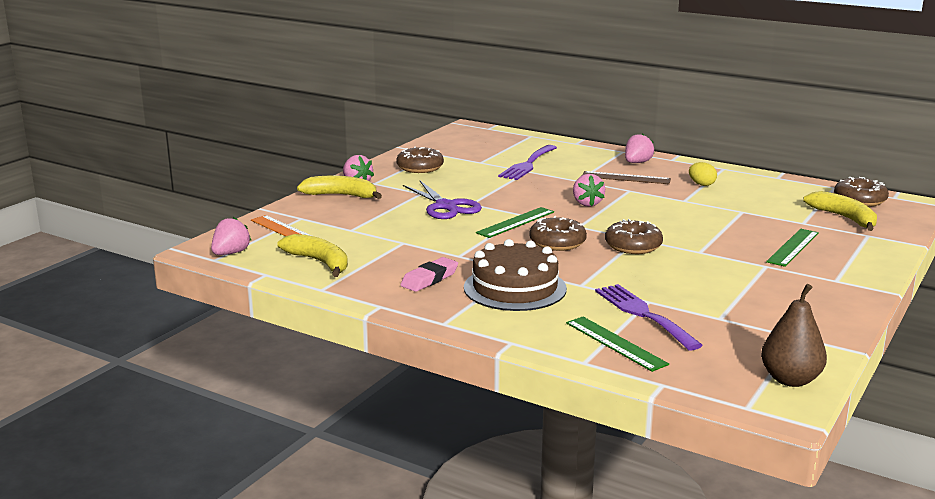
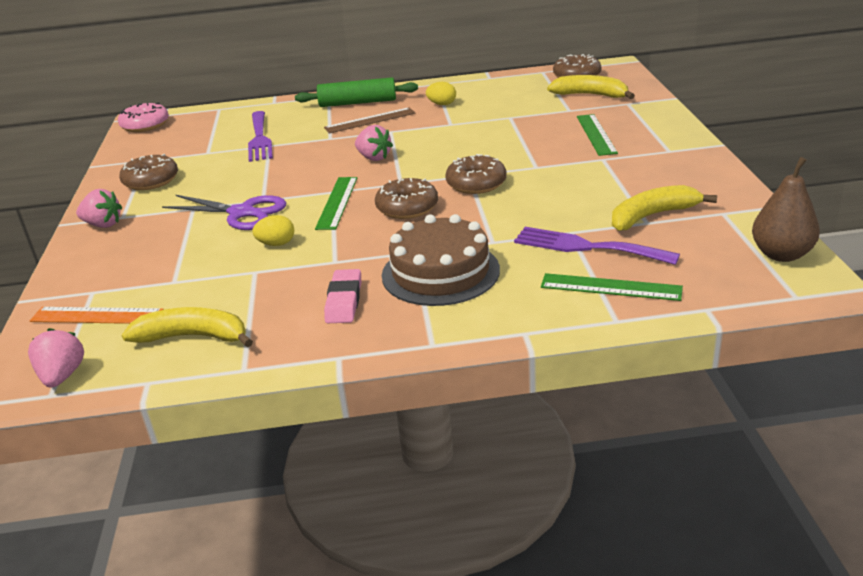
camera: 35 degrees left, 10 degrees up
yellow banana [297,176,382,199] -> yellow banana moved to [612,185,717,231]
pink strawberry [625,133,654,163] -> green rolling pin [295,77,418,107]
none -> pink donut [118,102,169,132]
none -> yellow egg [252,215,294,246]

